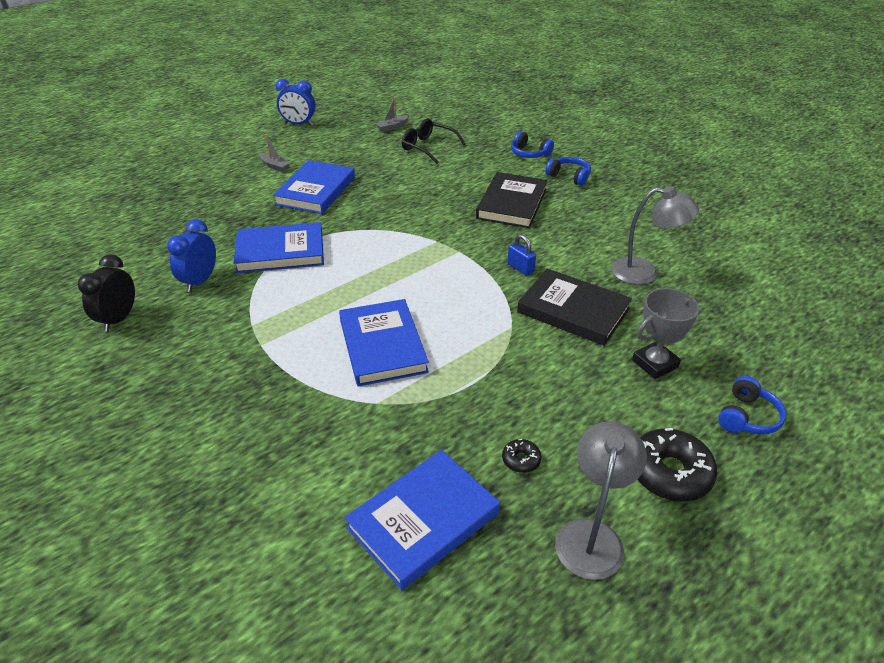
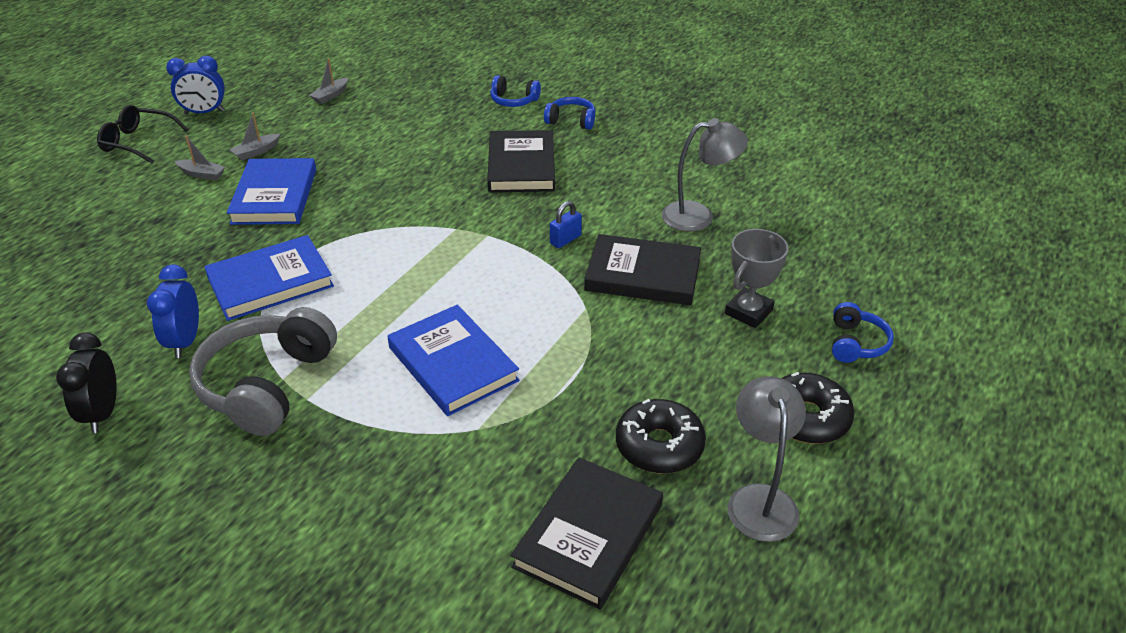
camera: 20 degrees left, 0 degrees up
blue book [344,450,500,590] -> black book [511,457,663,610]
black glasses [402,119,466,164] -> black glasses moved to [97,105,188,164]
black donut [502,439,541,473] -> black donut [616,399,706,474], size x2.09
blue padlock [508,234,536,276] -> blue padlock turned 75 degrees counterclockwise [550,201,582,248]
none -> grey headphones [189,307,337,436]
none -> grey boat [229,113,280,160]

